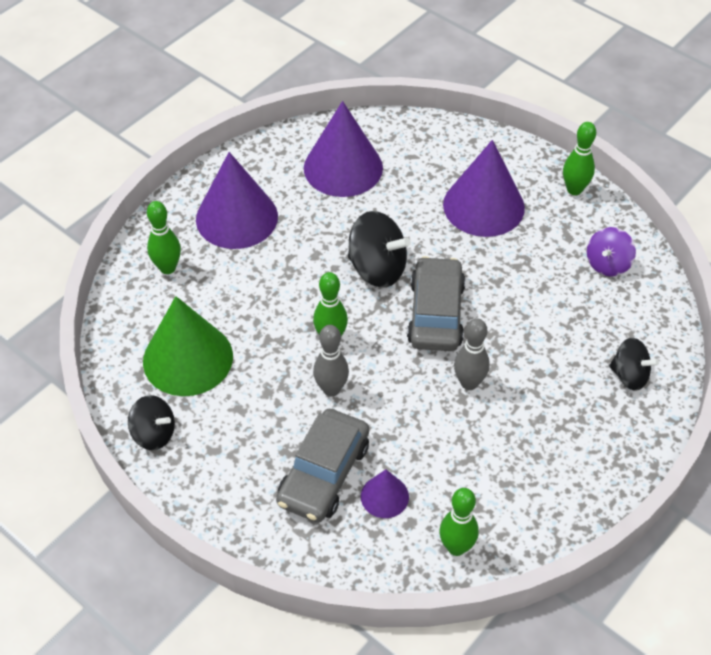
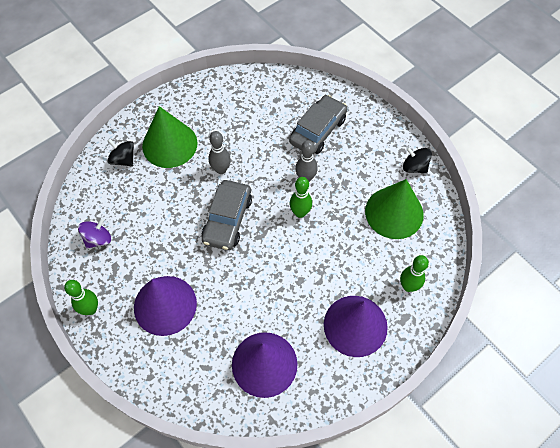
camera: 170 degrees left, 10 degrees up
black spinning top [348,211,411,288] -> none
purple cone [361,469,409,518] -> none
green bowling pin [439,488,479,556] -> none
none -> green cone [142,106,198,168]

